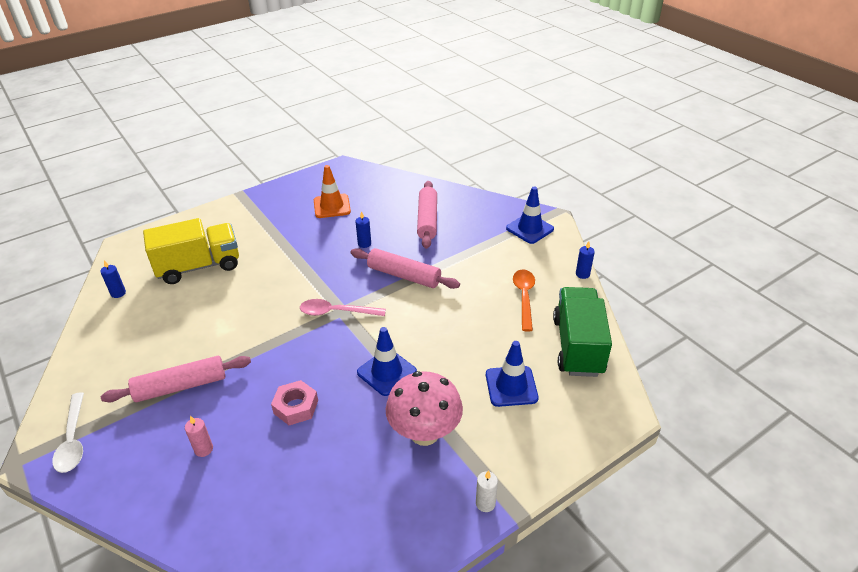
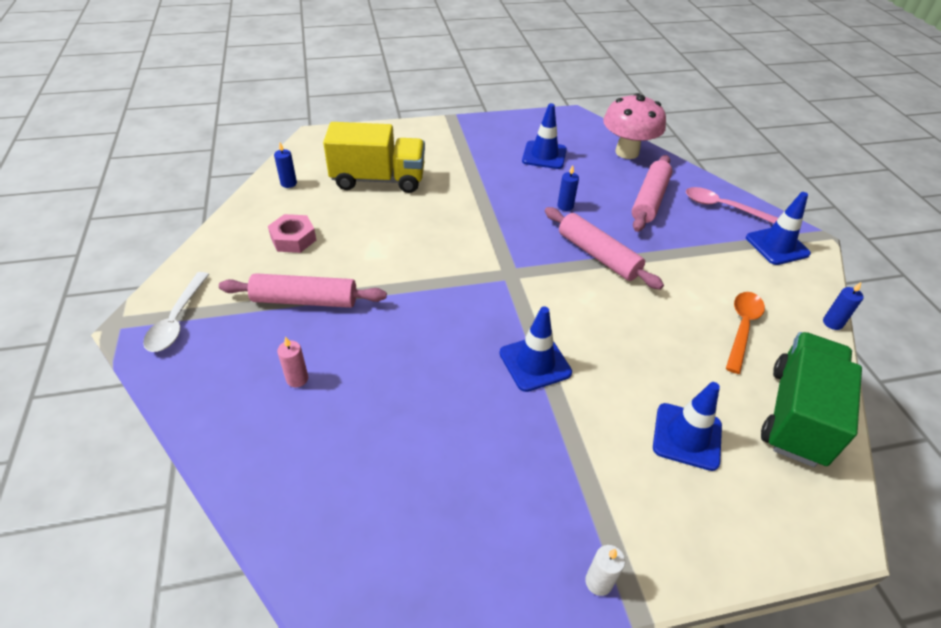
camera: 20 degrees right, 5 degrees up
pink nut [271,380,318,425] -> pink nut moved to [268,214,316,253]
pink spoon [300,299,386,316] -> pink spoon moved to [686,187,778,224]
orange traffic cone [314,165,351,218] -> blue traffic cone [522,103,567,169]
pink mushroom [386,371,463,446] -> pink mushroom moved to [603,93,666,159]

